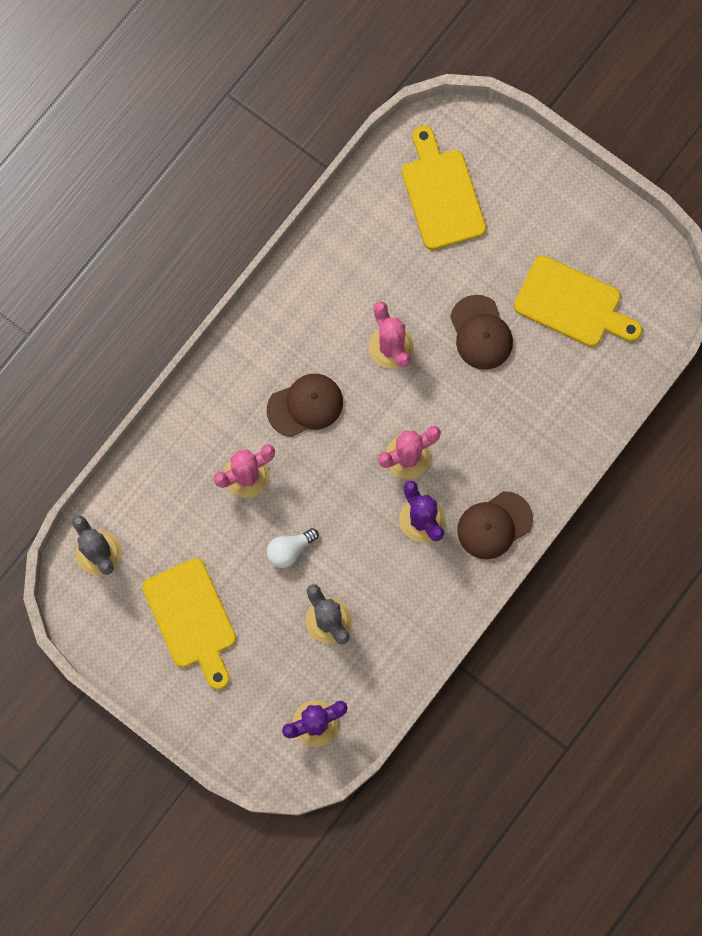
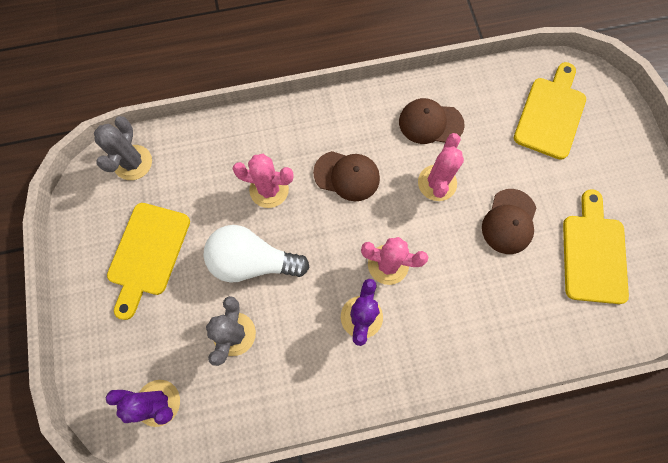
camera: 40 degrees right, 5 degrees down
white light bulb [266,528,319,568] -> white light bulb [203,225,310,283], size x1.94
brown cap [457,491,533,559] -> brown cap moved to [399,98,465,144]
yellow cutting board [514,255,642,347] -> yellow cutting board turned 150 degrees counterclockwise [563,189,629,304]

